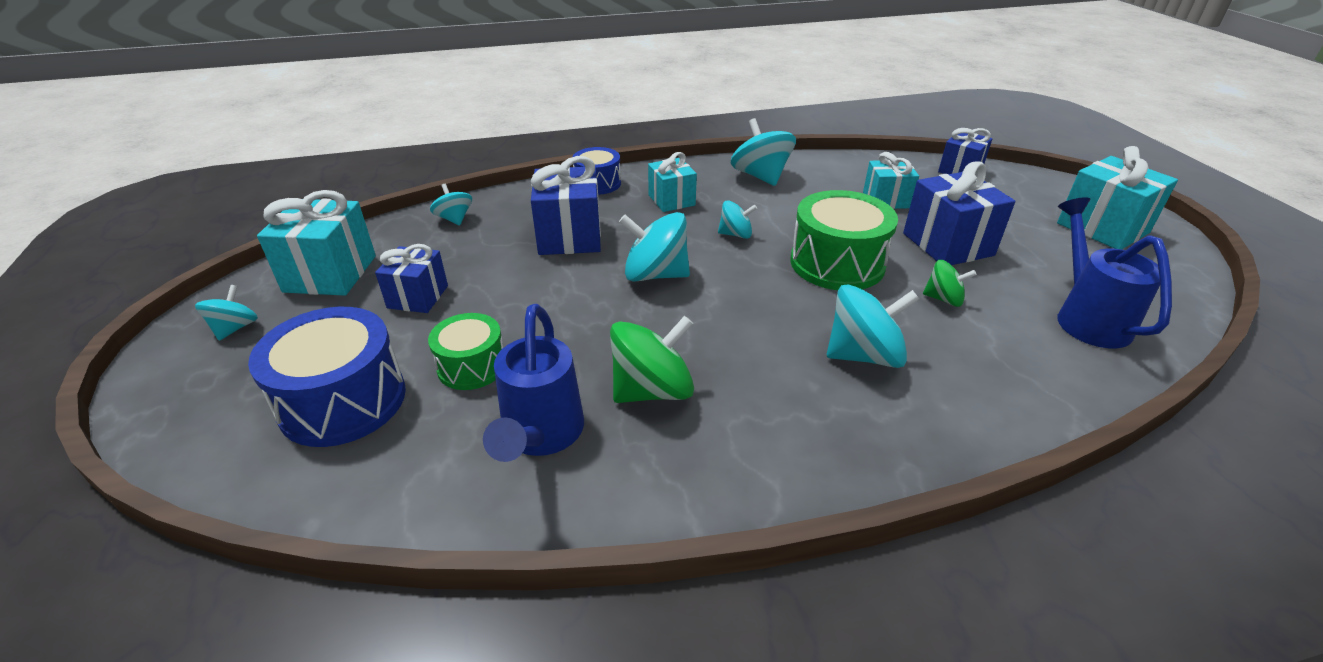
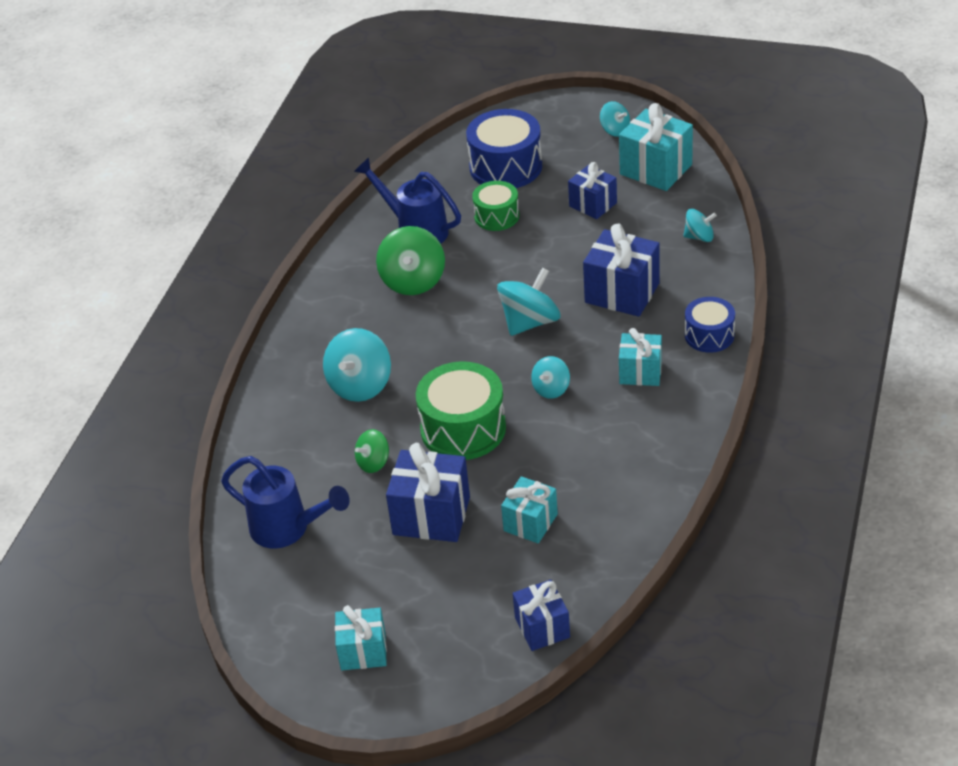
camera: 125 degrees right, 5 degrees up
turquoise spinning top [731,118,796,186] -> none
turquoise gift [1057,146,1178,249] -> turquoise gift [335,605,387,670], size x0.64

